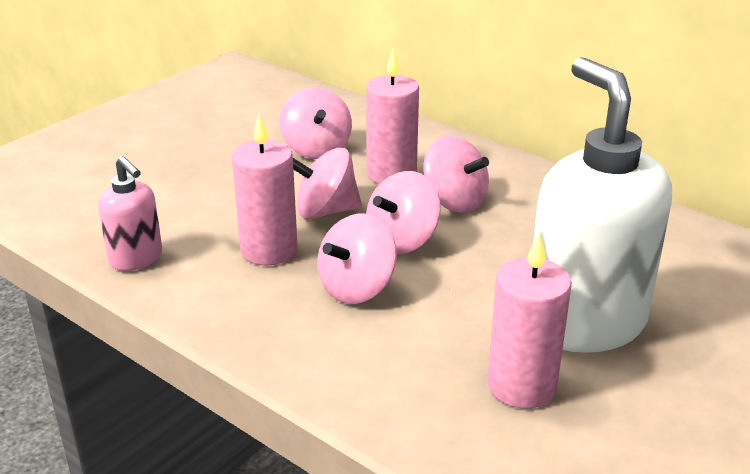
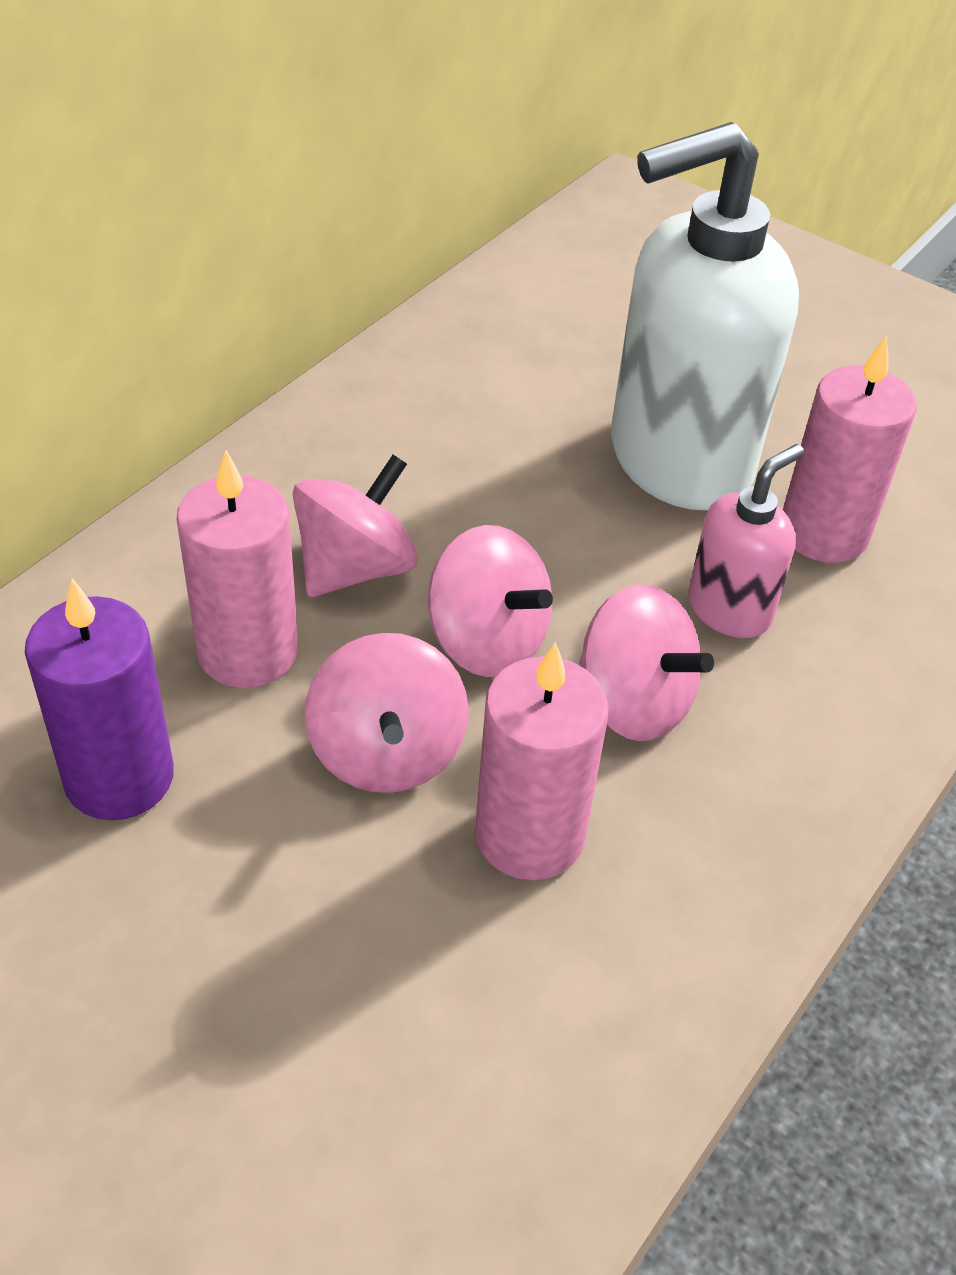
camera: 95 degrees left, 15 degrees up
pink soap dispenser [98,156,162,271] -> pink soap dispenser moved to [688,444,804,638]
pink spinning top [279,88,352,159] -> purple candle [25,578,174,820]

